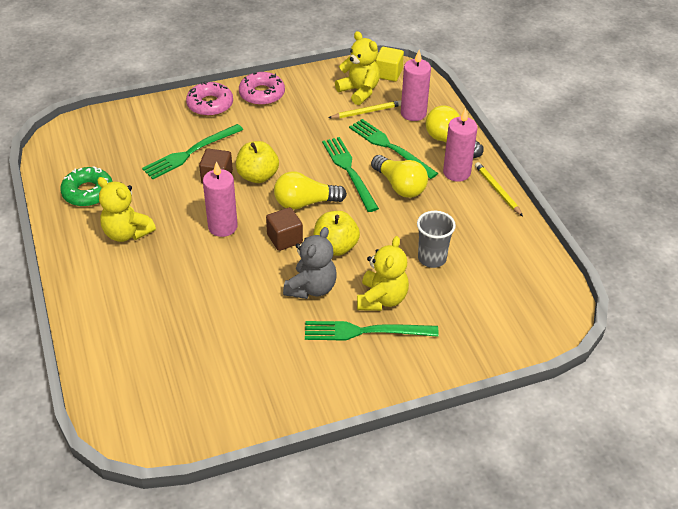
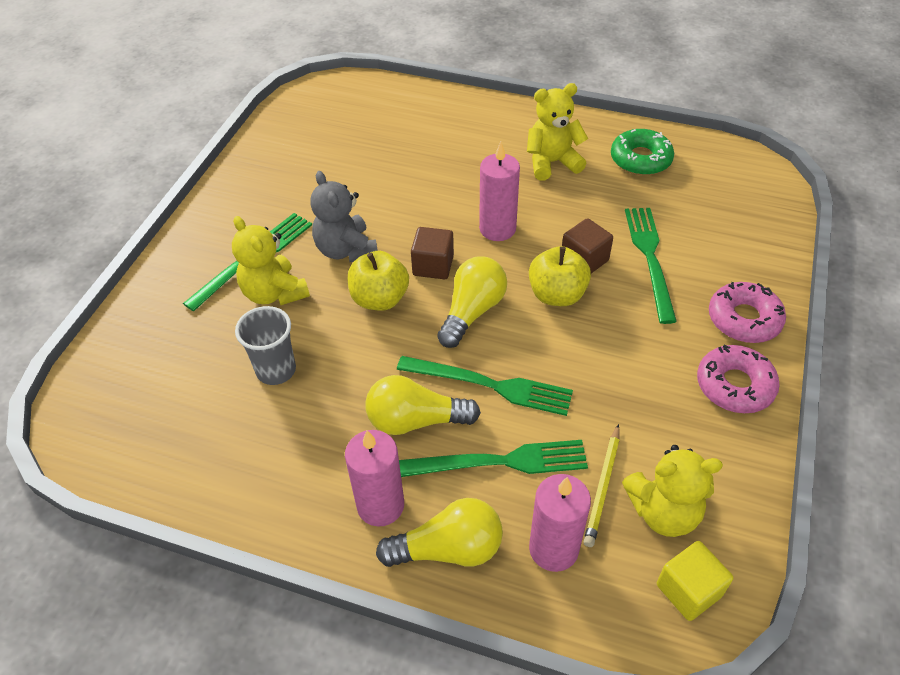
camera: 130 degrees right, 5 degrees up
yellow pencil [475,162,523,216] -> none

